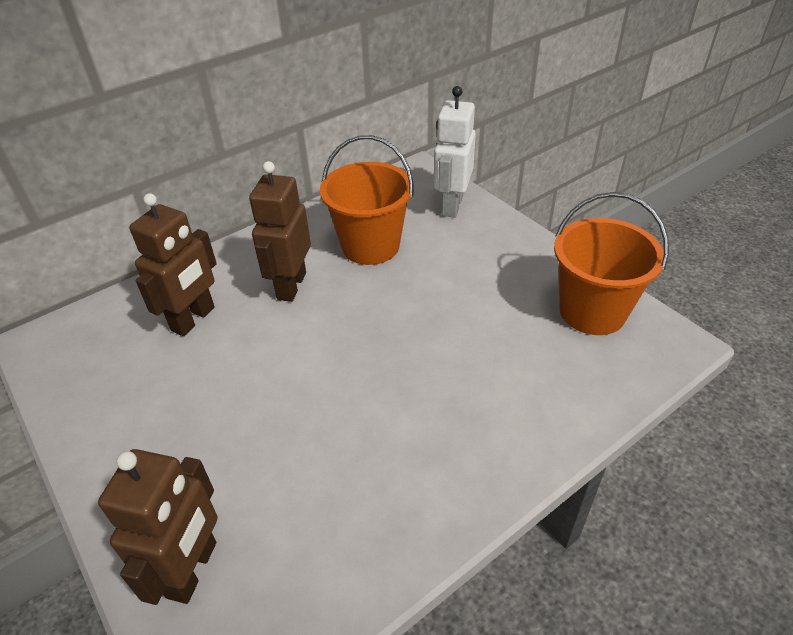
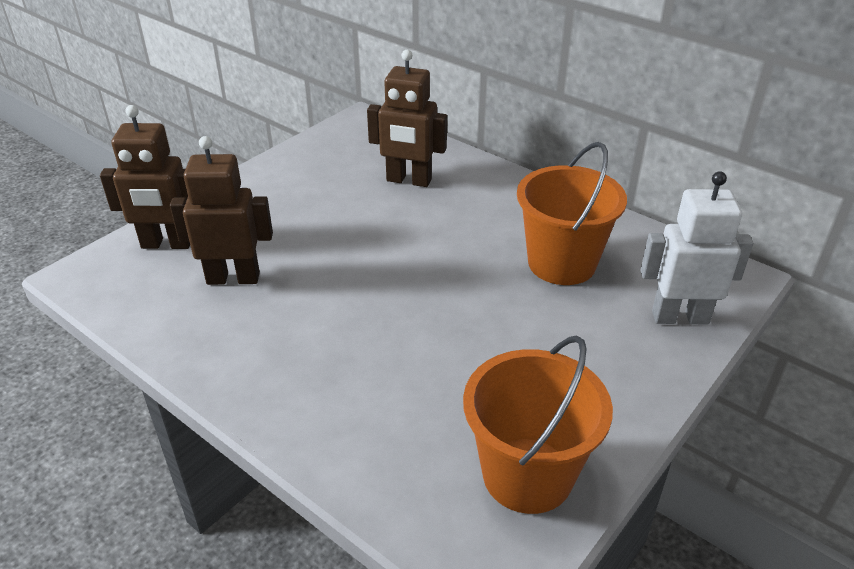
camera: 75 degrees right, 5 degrees down
brown robot [249,161,311,302] -> brown robot moved to [170,136,273,285]

